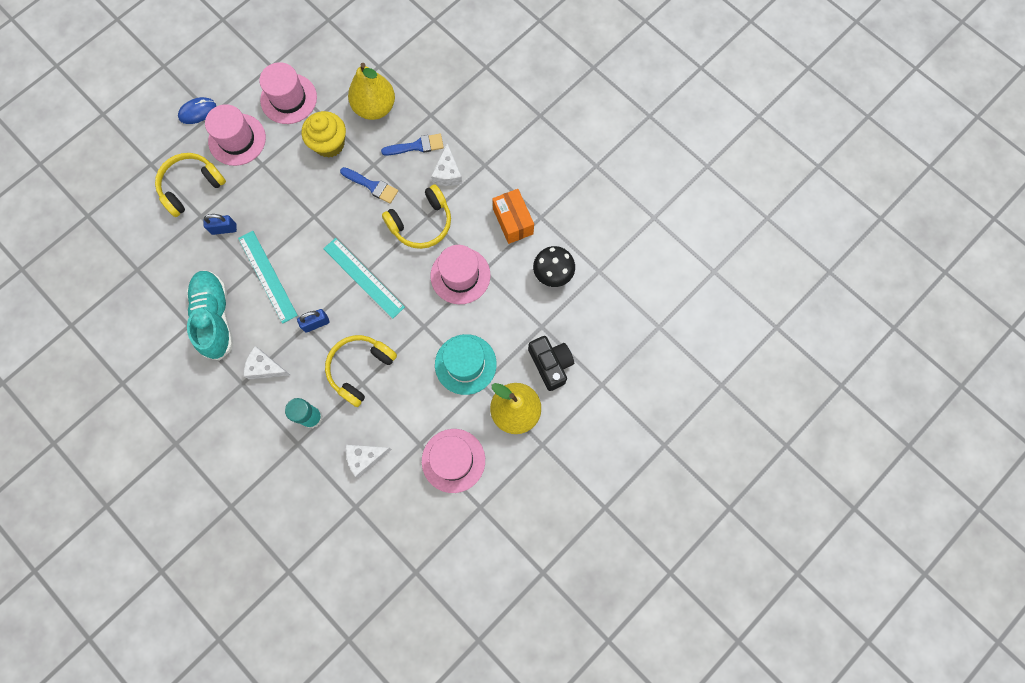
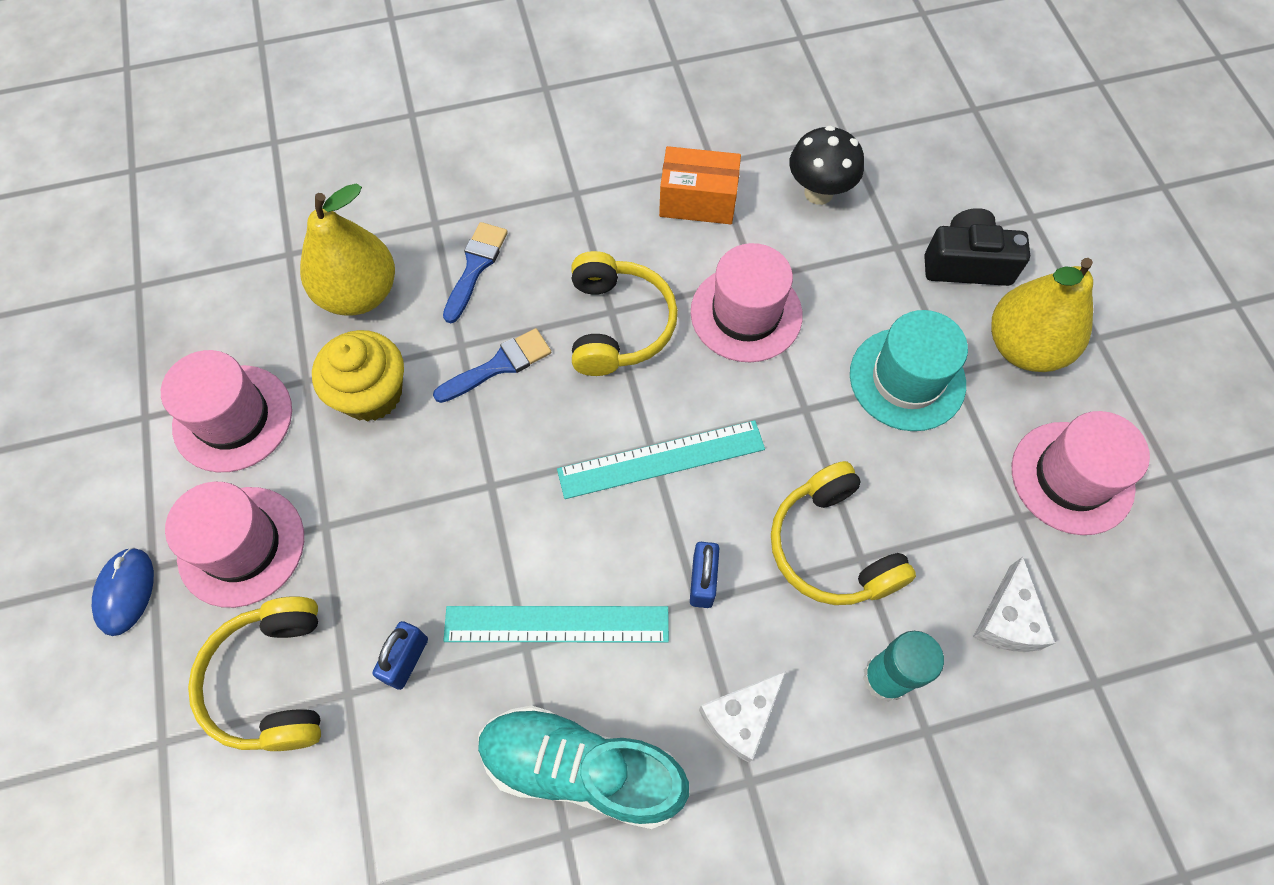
camera: 60 degrees left, 10 degrees down
white cheese [431,143,462,186] -> none

